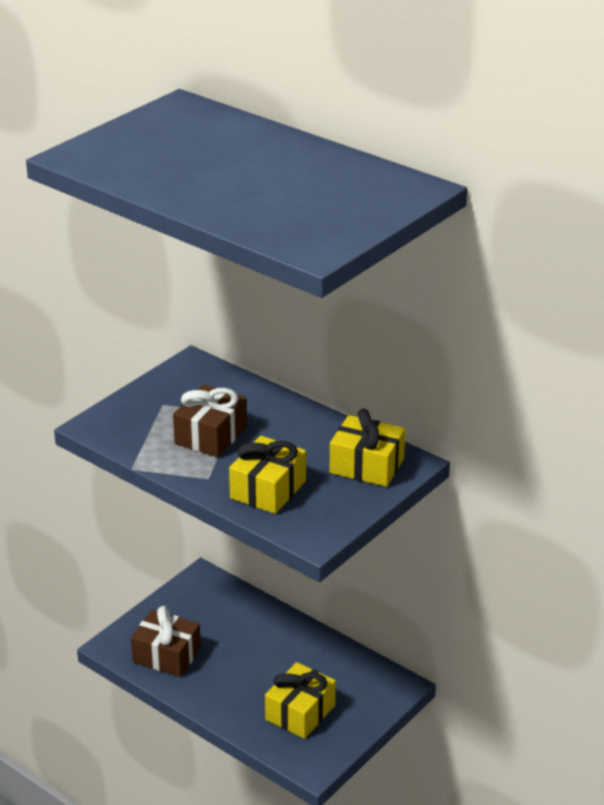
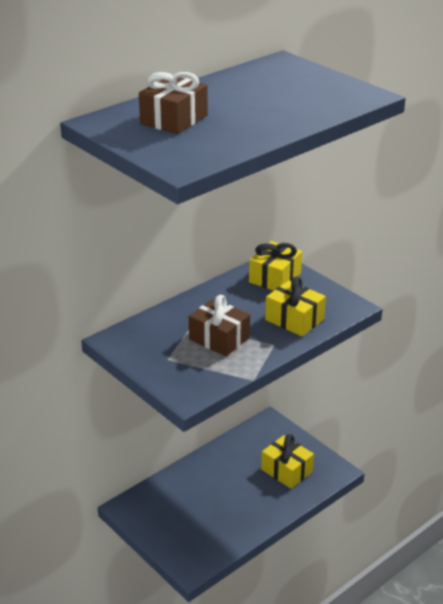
camera: 80 degrees left, 0 degrees up
brown gift [131,606,201,677] -> brown gift moved to [139,72,208,134]

